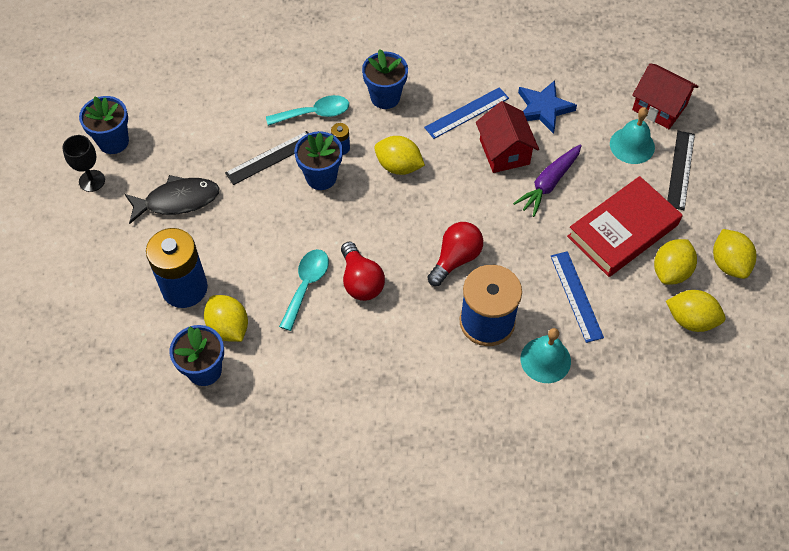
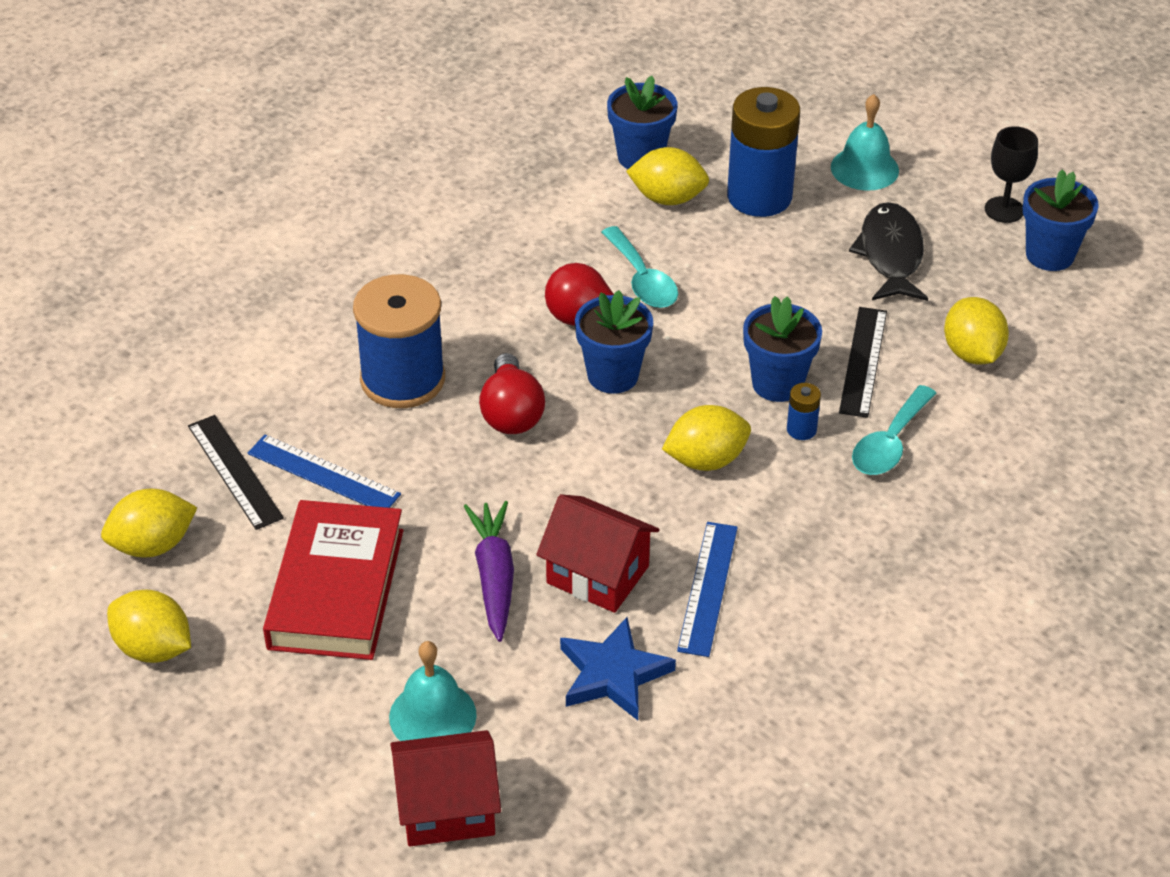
camera: 135 degrees right, 15 degrees down
black fish [125,175,220,224] -> black fish turned 150 degrees clockwise [849,202,928,301]
blue flower pot [362,49,408,109] -> blue flower pot moved to [575,290,653,394]
turquoise bell [521,328,571,383] -> turquoise bell moved to [831,94,899,190]
yellow lemon [654,239,697,285] -> yellow lemon moved to [944,297,1009,365]
black ruler [667,131,695,210] -> black ruler moved to [188,415,284,530]

